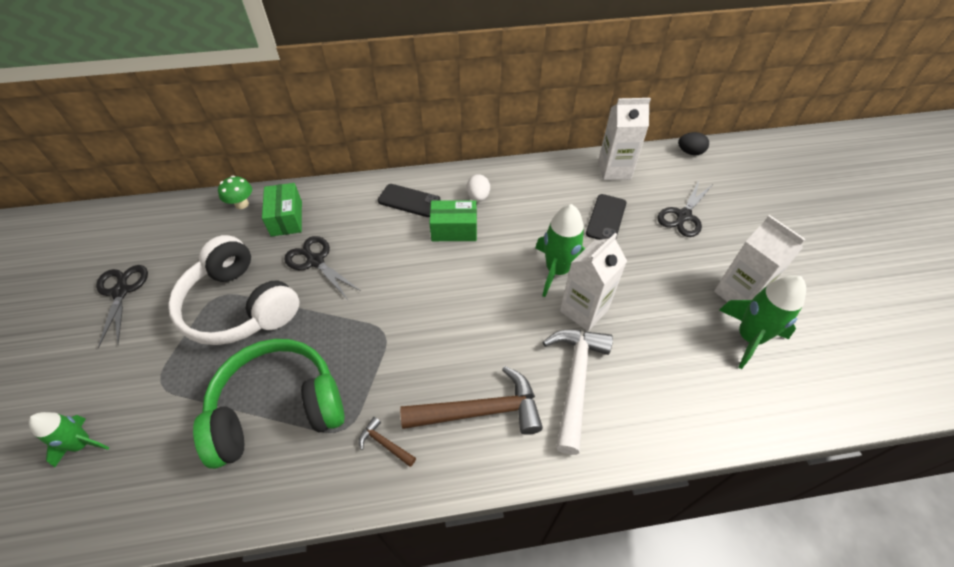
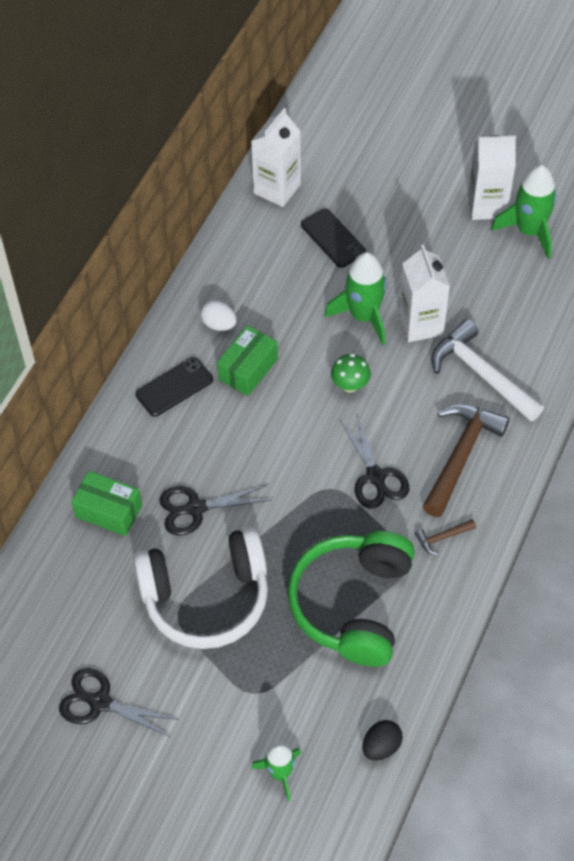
camera: 55 degrees left, 5 degrees up
green mushroom [218,176,252,209] -> green mushroom moved to [331,354,371,392]
black scissors [657,181,713,237] -> black scissors moved to [340,414,409,509]
black egg [678,132,709,155] -> black egg moved to [362,720,403,760]

